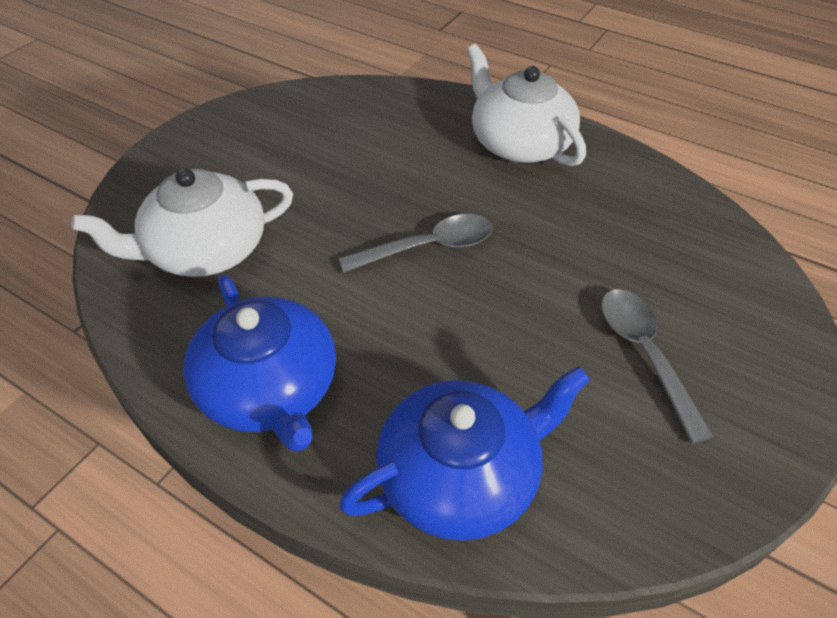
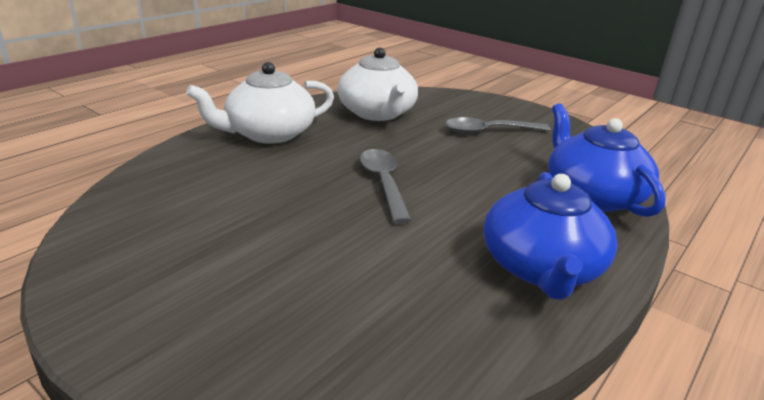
camera: 85 degrees left, 20 degrees down
white teapot [71,168,293,277] -> white teapot moved to [337,47,418,121]
blue teapot [183,275,336,452] -> blue teapot turned 120 degrees clockwise [483,172,618,300]

